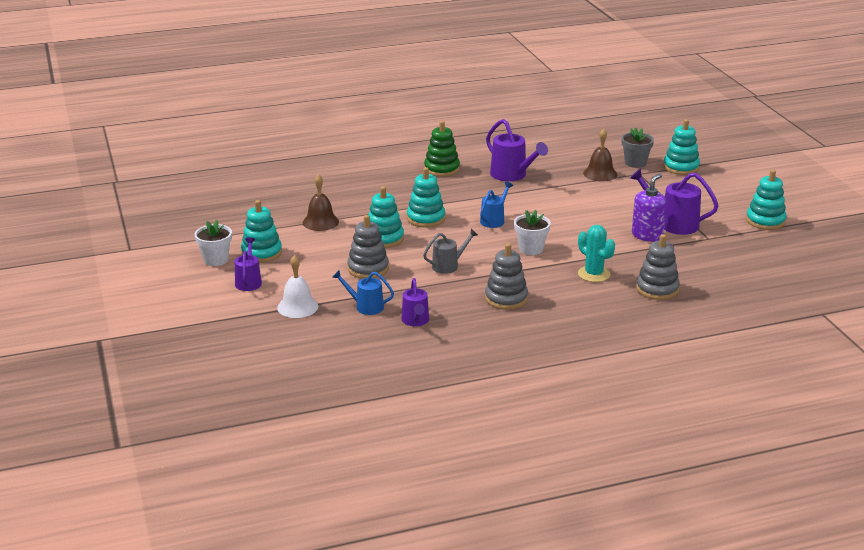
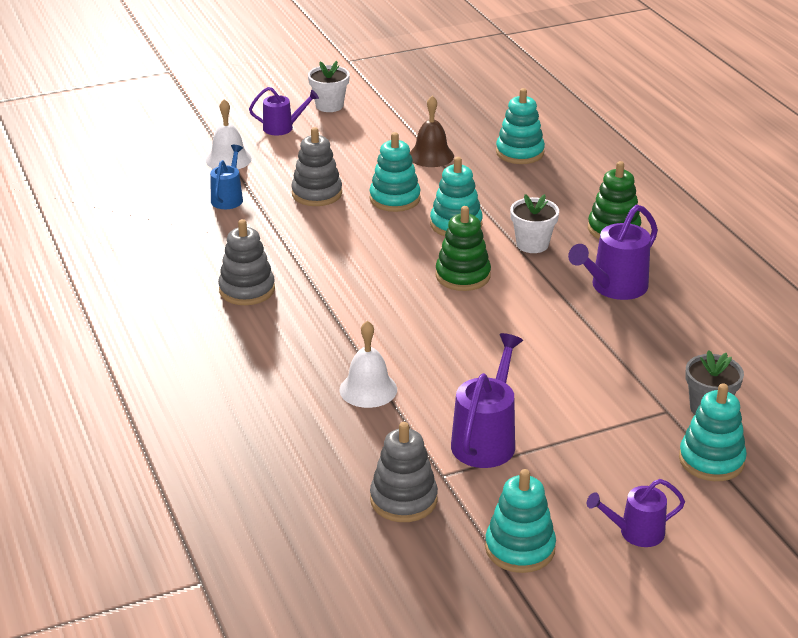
camera: 85 degrees right, 5 degrees up
turquoise stacking toy [241,200,282,263] -> turquoise stacking toy moved to [496,88,545,164]
purple watering can [401,278,429,326] -> purple watering can moved to [587,479,685,547]
grey watering can [423,229,478,274] -> none
blue watering can [480,181,513,228] -> green stacking toy [436,206,491,291]
white flower pot [514,209,551,255] -> white flower pot moved to [510,194,559,253]
turquoise cactus [578,225,615,282] -> none
brown bell [583,128,617,182] -> none
purple soap dispenser [632,173,667,242] -> none
grey stacking toy [636,234,680,300] -> grey stacking toy moved to [370,422,438,522]
none -> white bell [340,321,397,408]

